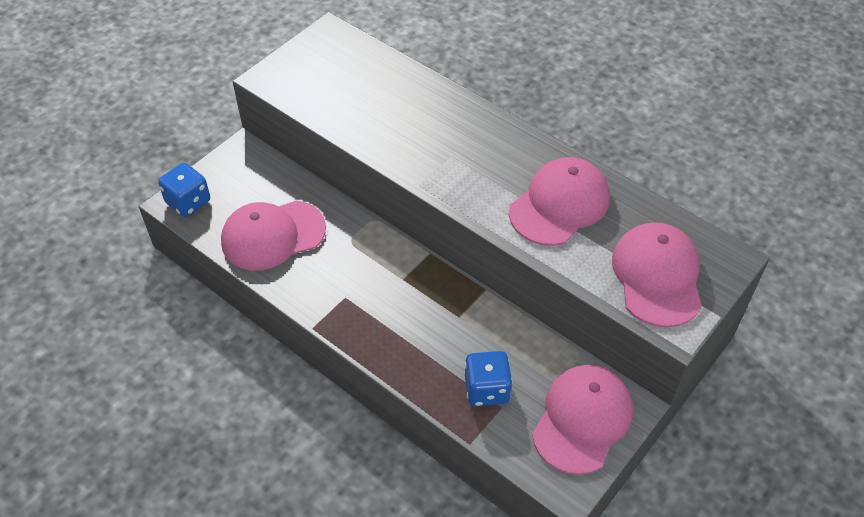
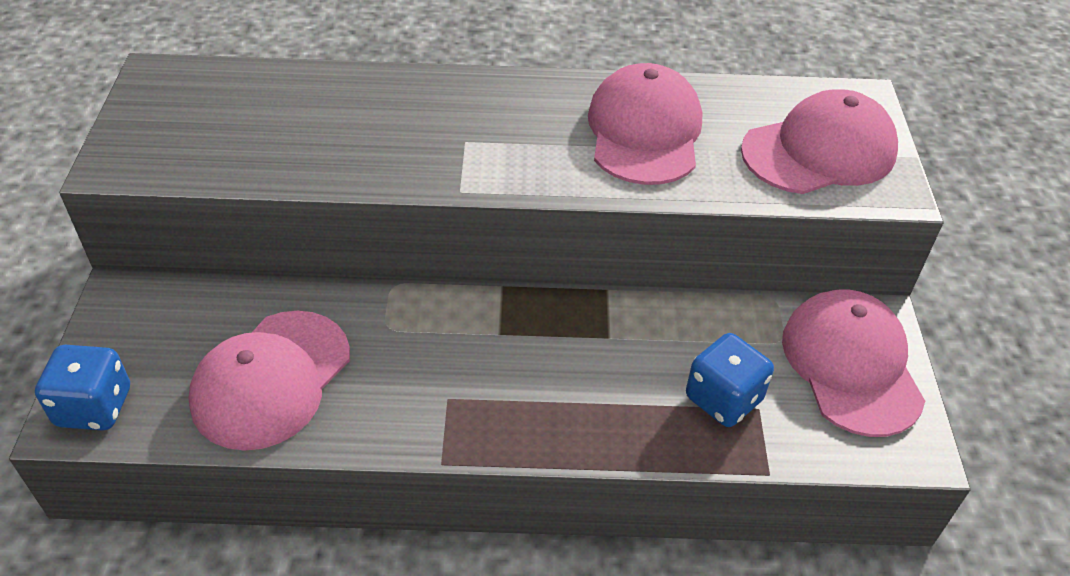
camera: 40 degrees left, 5 degrees down
pink cap [612,223,702,327] -> pink cap turned 105 degrees clockwise [741,89,898,194]

